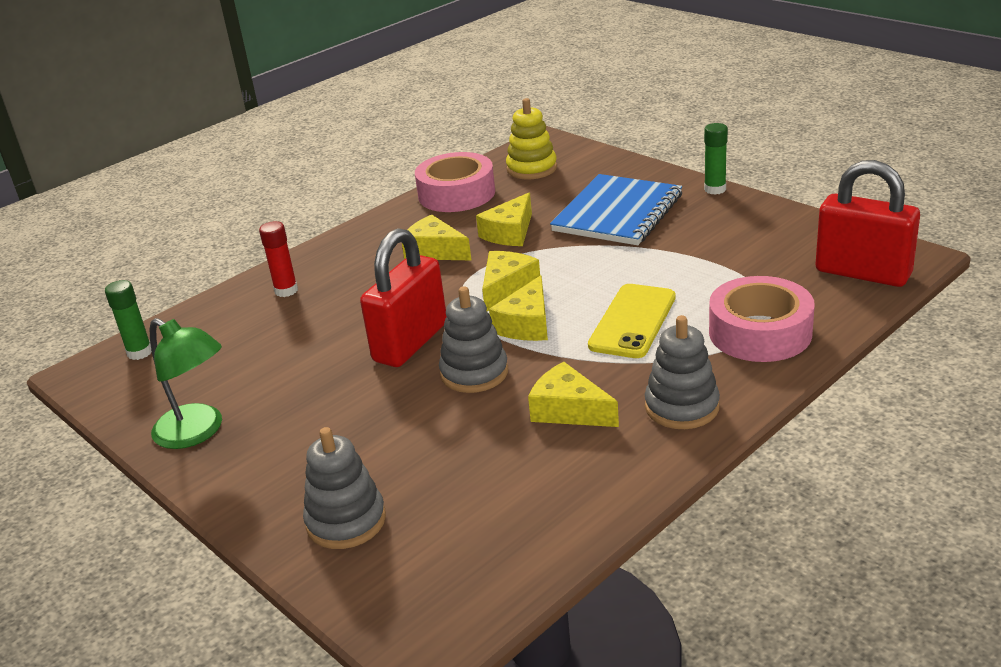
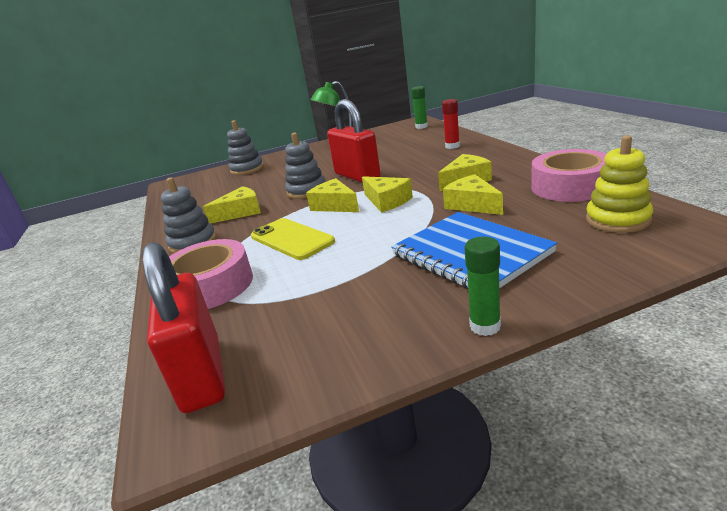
camera: 115 degrees right, 5 degrees down
red padlock [815,160,920,287] -> red padlock turned 75 degrees counterclockwise [142,242,225,413]

